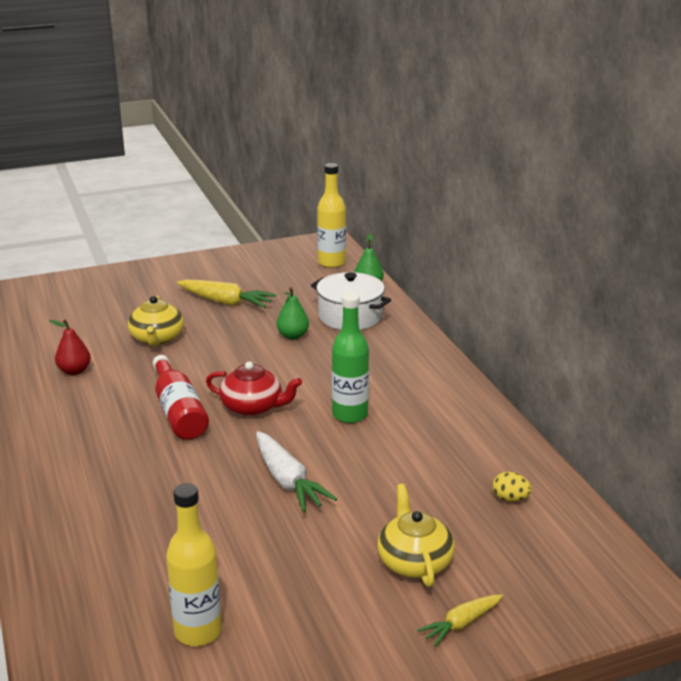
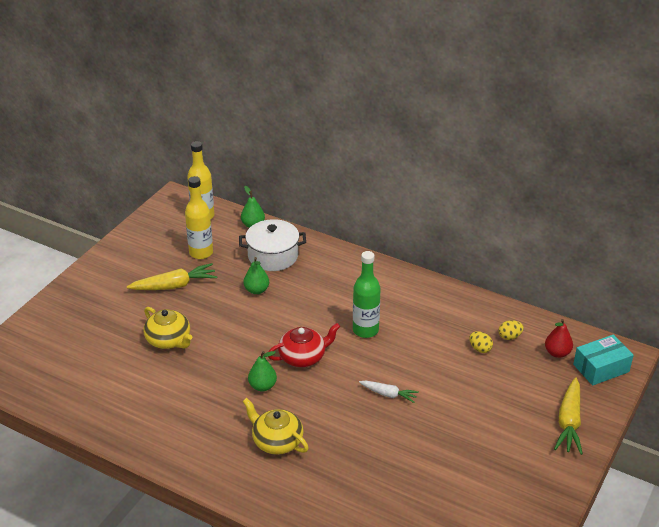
camera: 40 degrees left, 10 degrees up
red pear [49,320,91,375] -> red pear moved to [545,319,573,358]
red bottle [153,355,209,440] -> green pear [248,351,277,392]
yellow bottle [166,483,222,646] -> yellow bottle moved to [185,176,213,259]
white carrot [256,431,337,512] -> white carrot [359,381,419,403], size x0.61
yellow teapot [377,484,455,587] -> yellow teapot moved to [243,398,309,455]
yellow carrot [417,594,503,647] -> yellow carrot [554,377,583,455], size x1.65
none -> yellow egg [469,331,493,353]
none -> turquoise box [573,334,634,386]

